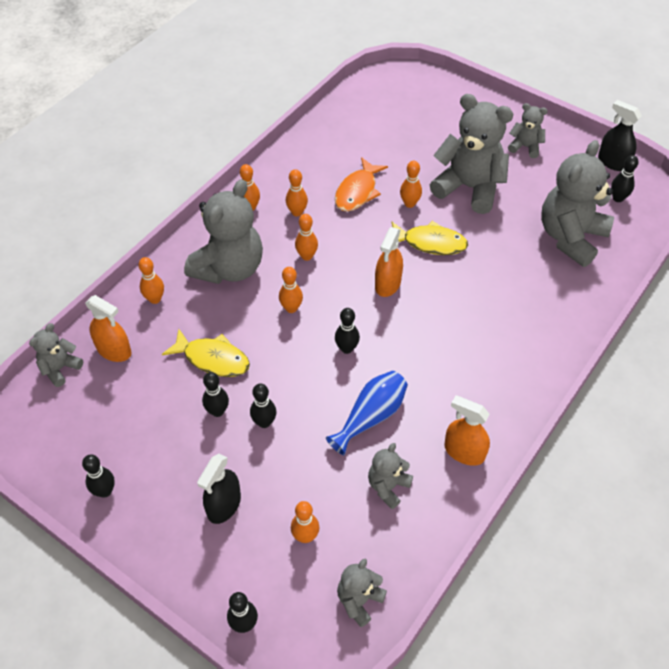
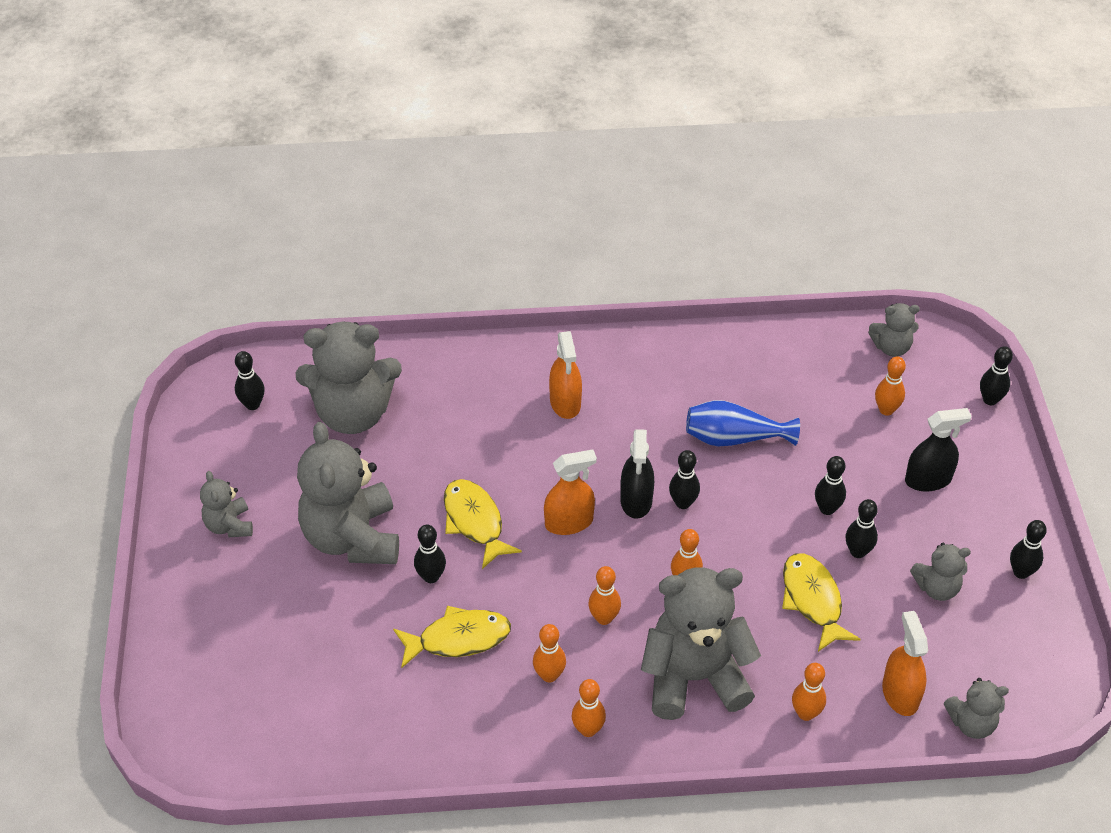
camera: 130 degrees left, 5 degrees down
orange fish [335,157,388,212] -> yellow fish [393,606,511,668]
grey teddy bear [368,443,413,509] -> grey teddy bear moved to [910,543,971,601]
orange bowling pin [400,161,422,208] -> black bowling pin [414,525,446,583]
orange spray bottle [445,395,490,466] -> orange spray bottle moved to [549,331,582,419]
black spray bottle [598,100,642,171] -> black spray bottle moved to [620,429,654,519]

